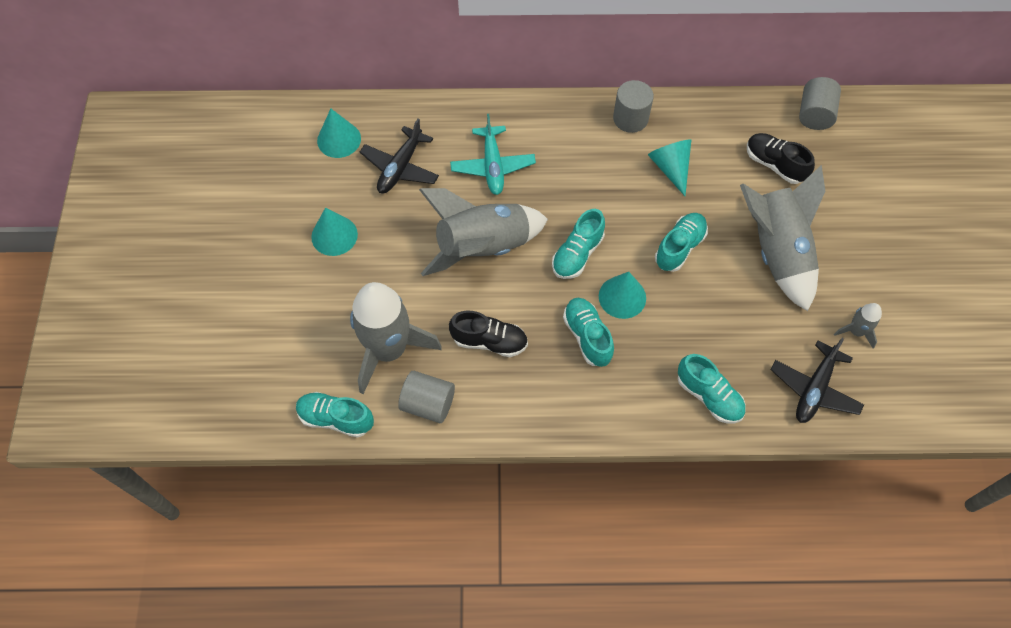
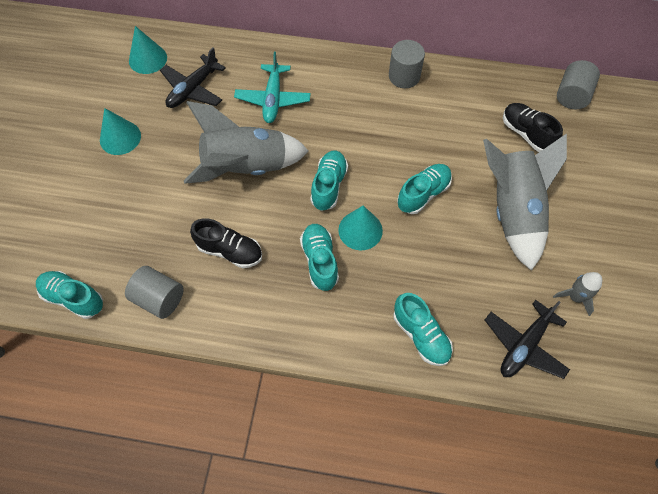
camera: 10 degrees right, 0 degrees up
grey rocket [350,282,442,394] -> none
turquoise shoe [552,209,605,279] -> turquoise shoe turned 150 degrees clockwise [310,151,348,211]
turquoise cone [648,139,691,196] -> none

